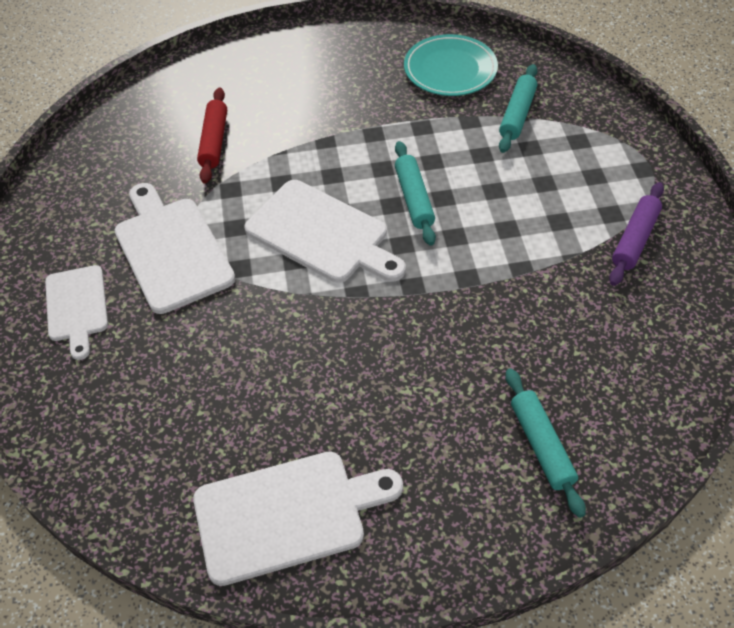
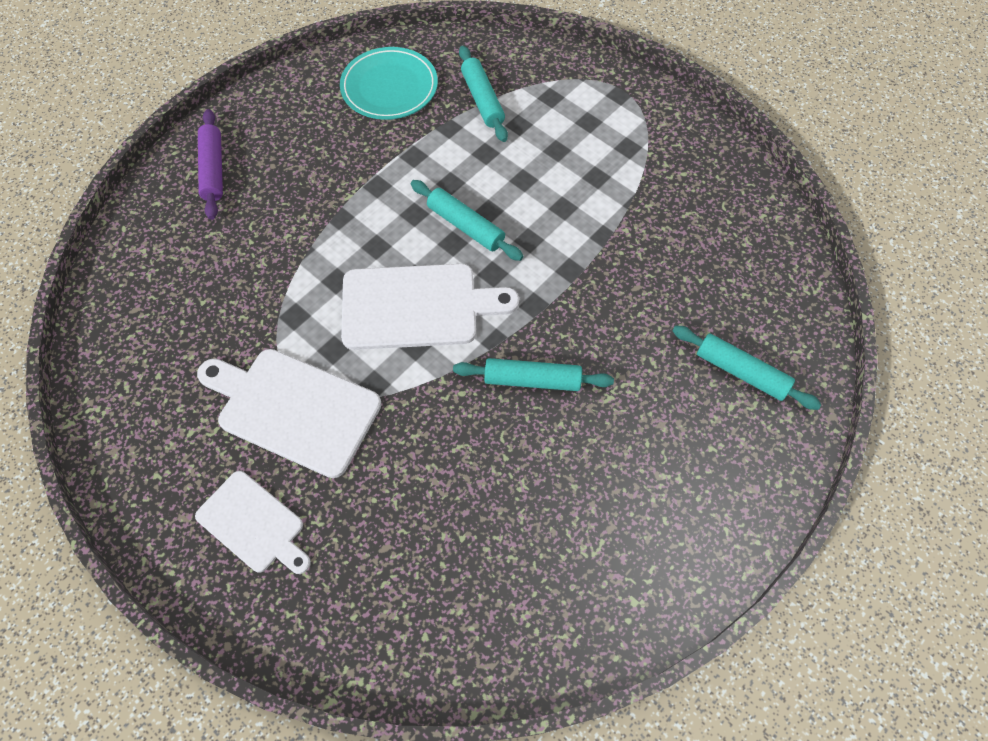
camera: 40 degrees left, 10 degrees up
white cutting board [193,451,403,586] -> none
red rolling pin [197,88,227,184] -> none
purple rolling pin [609,182,664,286] -> purple rolling pin moved to [198,109,223,220]
none -> turquoise rolling pin [453,358,614,391]

